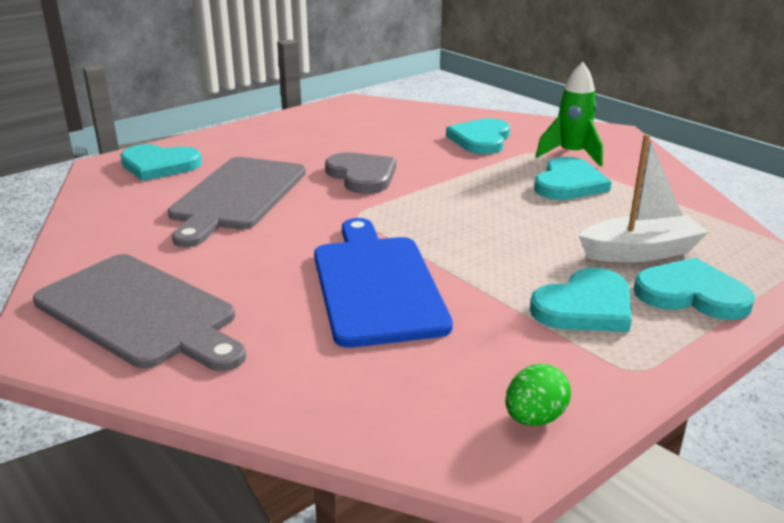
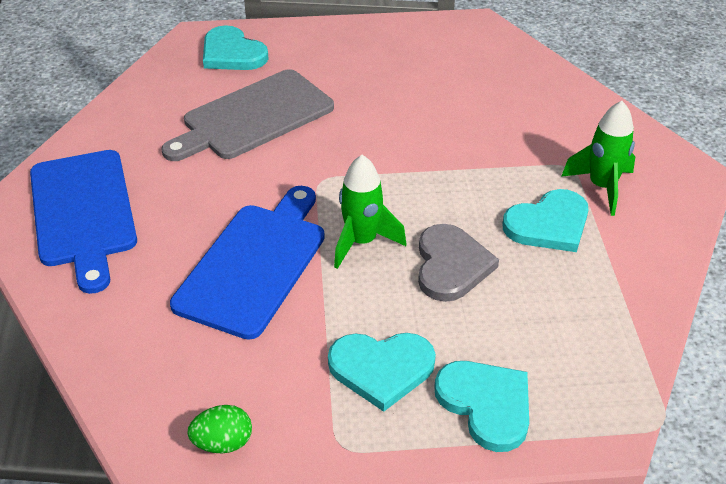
camera: 35 degrees right, 15 degrees up
grey cutting board [33,254,246,371] -> blue cutting board [30,150,137,294]
grey heart [325,152,396,194] -> grey heart moved to [418,224,499,302]
turquoise heart [446,118,510,154] -> none
white boat [579,134,708,262] -> none
none -> green rocket [334,155,406,269]

